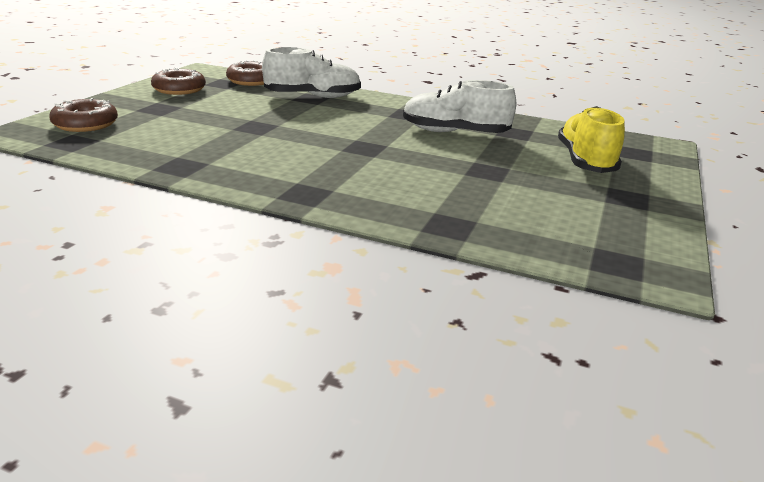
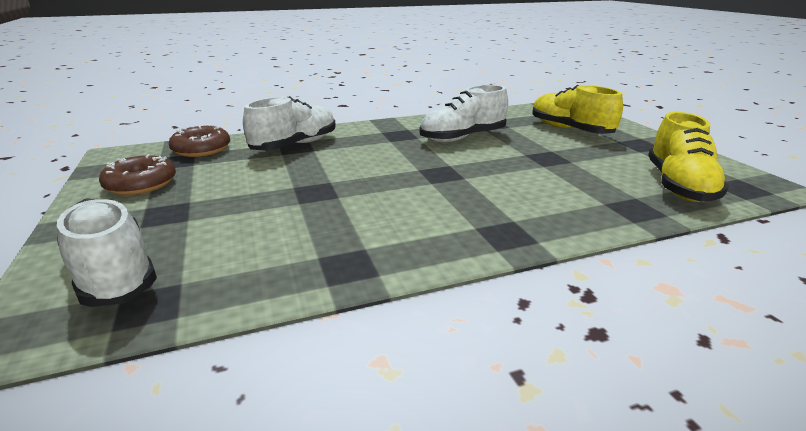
camera: 40 degrees left, 0 degrees up
brown donut [49,98,118,132] -> white shoe [57,198,157,307]
none -> yellow shoe [648,112,729,202]

